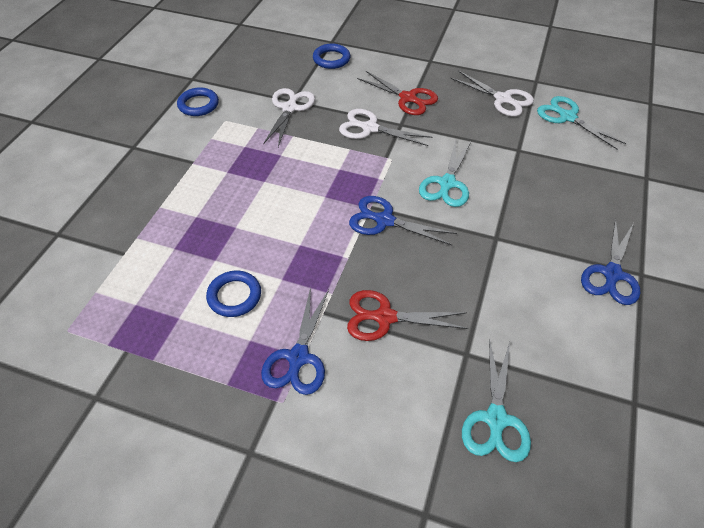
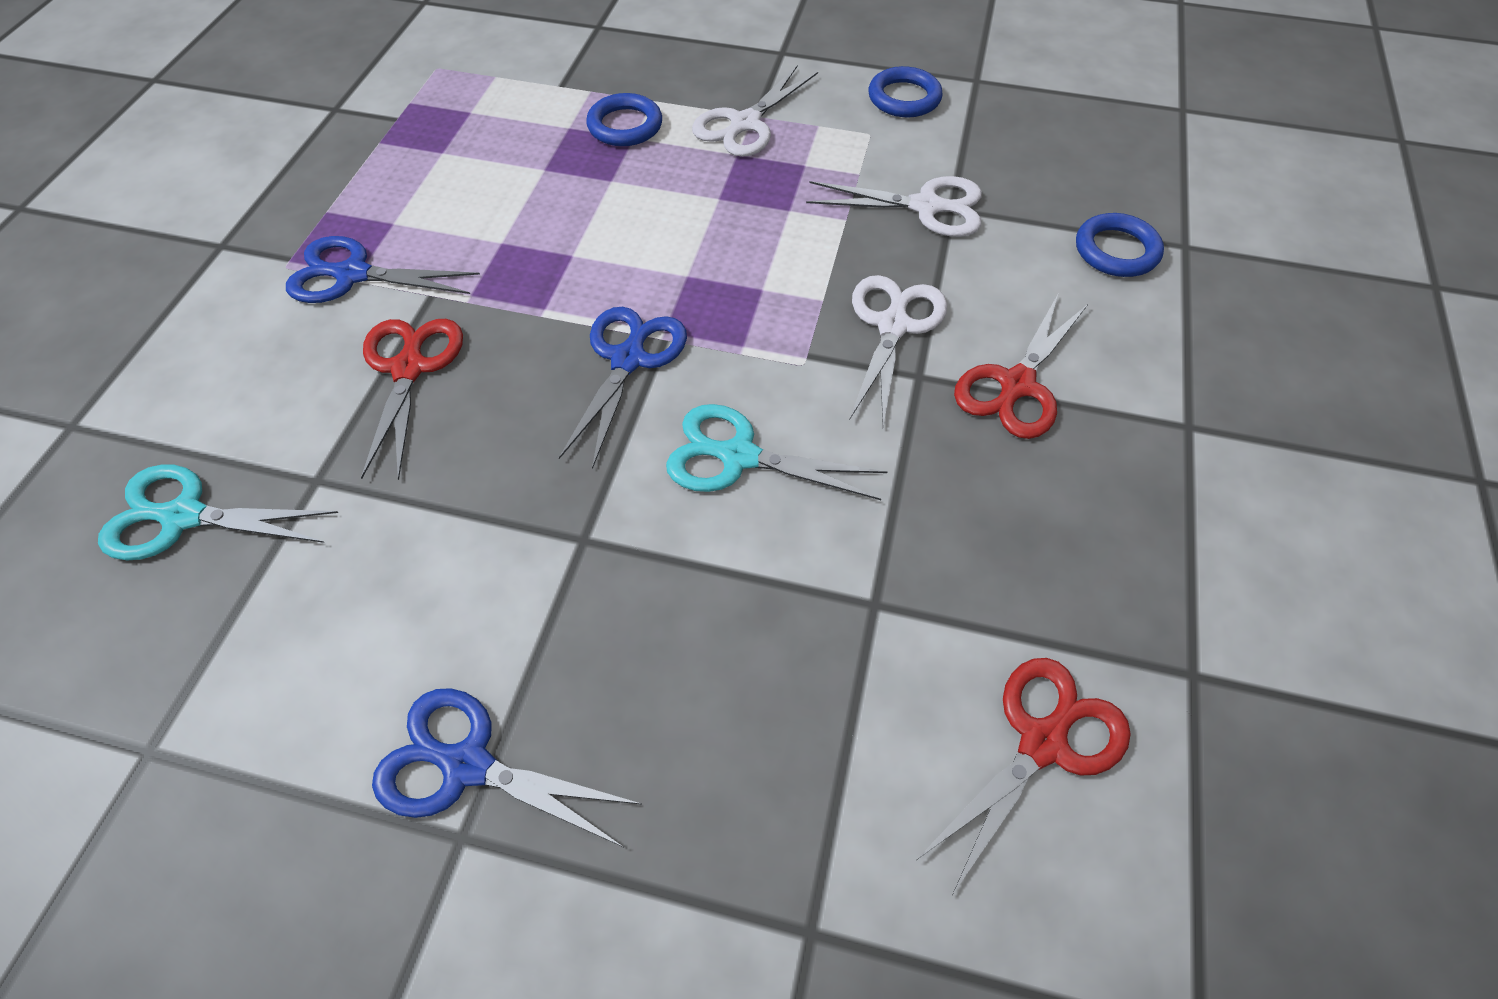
camera: 85 degrees right, 5 degrees up
blue ring [206,271,261,317] -> blue ring moved to [586,93,662,146]
white scissors [450,71,534,116] -> white scissors moved to [692,65,818,157]
turquoise scissors [537,96,626,149] -> red scissors [918,658,1131,895]

